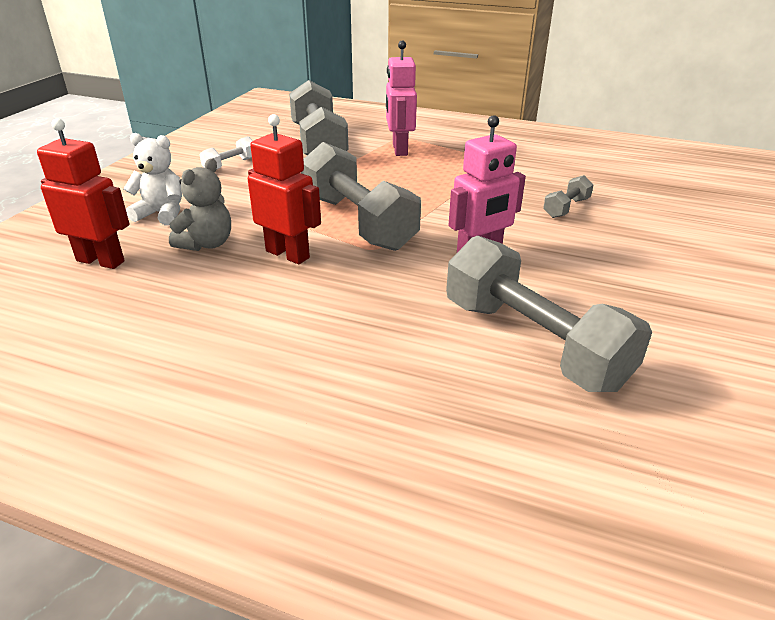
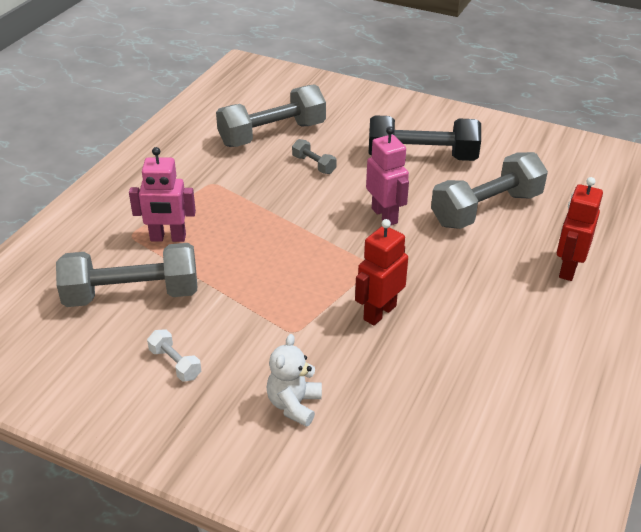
camera: 85 degrees left, 5 degrees up
red robot [37,118,130,269] -> red robot moved to [557,177,603,281]
grey teddy bear [169,158,231,251] -> none
grey dumbbell [301,142,421,251] -> grey dumbbell moved to [216,84,326,147]
none -> black dumbbell [369,115,481,161]

